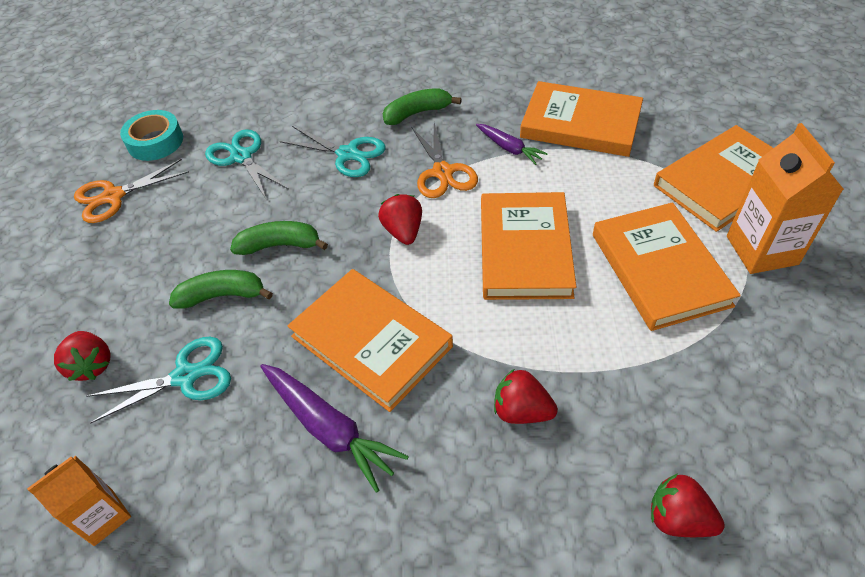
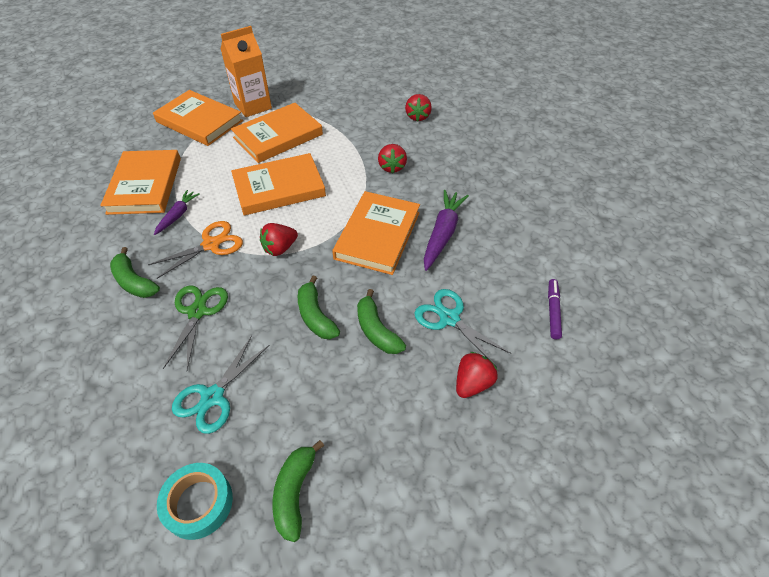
camera: 115 degrees left, 0 degrees up
orange carton [27,456,131,546] -> purple marker [548,279,562,339]
orange scissors [74,159,189,223] -> green banana [272,440,324,542]
turquoise scissors [280,126,386,177] -> green scissors [163,285,228,370]

